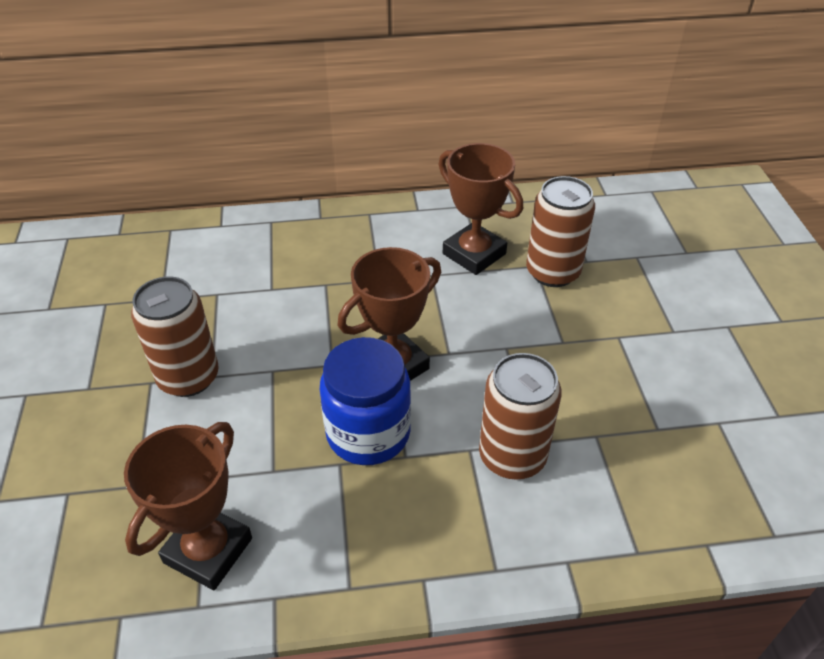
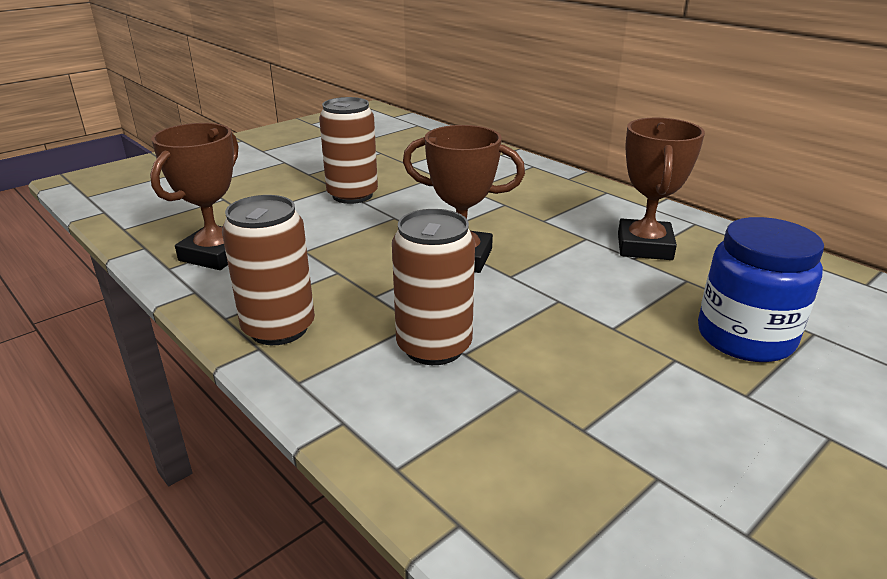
camera: 55 degrees right, 15 degrees down
brown trophy [124,422,252,590] -> brown trophy turned 60 degrees counterclockwise [150,123,239,270]
blue jar [320,337,411,465] -> blue jar moved to [698,217,824,362]
brown can [526,176,595,287] -> brown can moved to [222,195,315,345]

